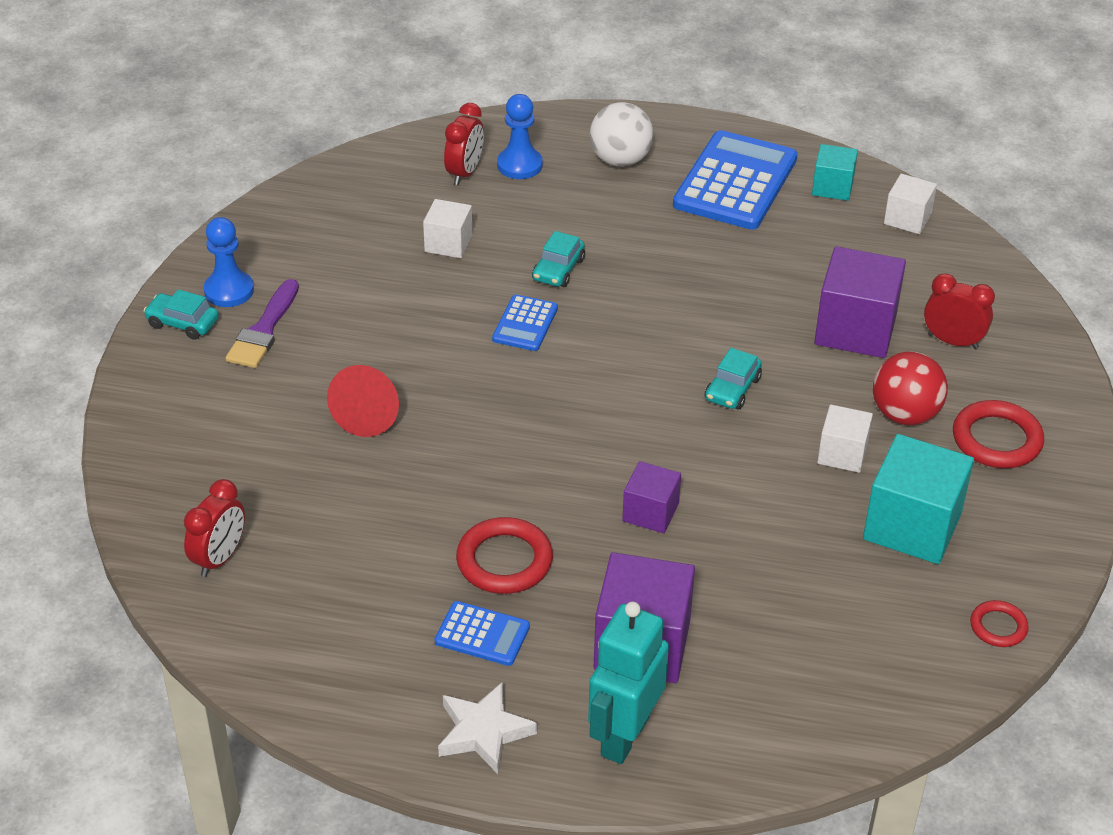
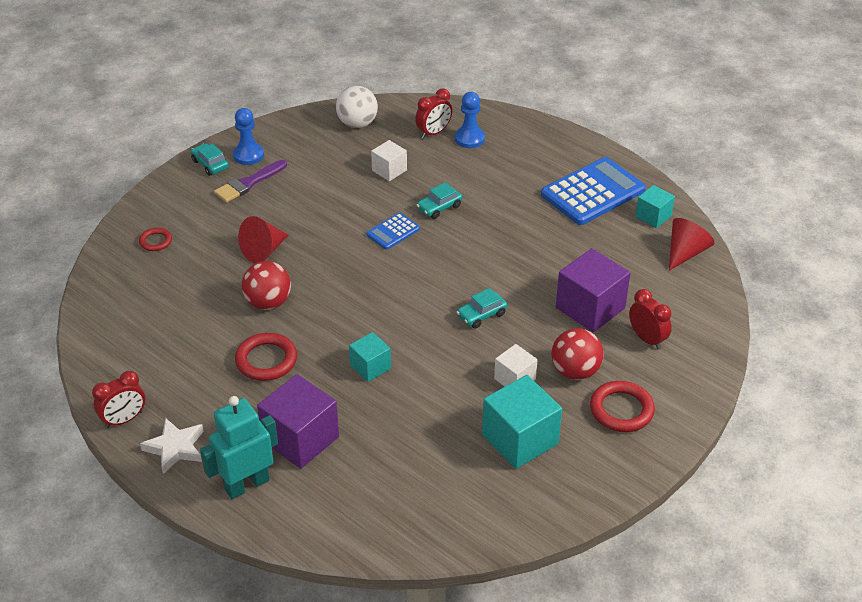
camera: 30 degrees right, 0 degrees up
red clock [184,479,245,577] -> red clock moved to [92,371,145,428]
blue calculator [435,601,530,666] -> none
white ball [590,102,653,167] -> white ball moved to [336,86,378,128]
purple cube [622,461,681,533] -> turquoise cube [349,332,391,382]
white cube [884,174,937,234] -> red cone [669,218,714,271]
red ring [970,600,1029,647] -> red ring moved to [139,228,172,251]
none -> red ball [242,261,291,310]

